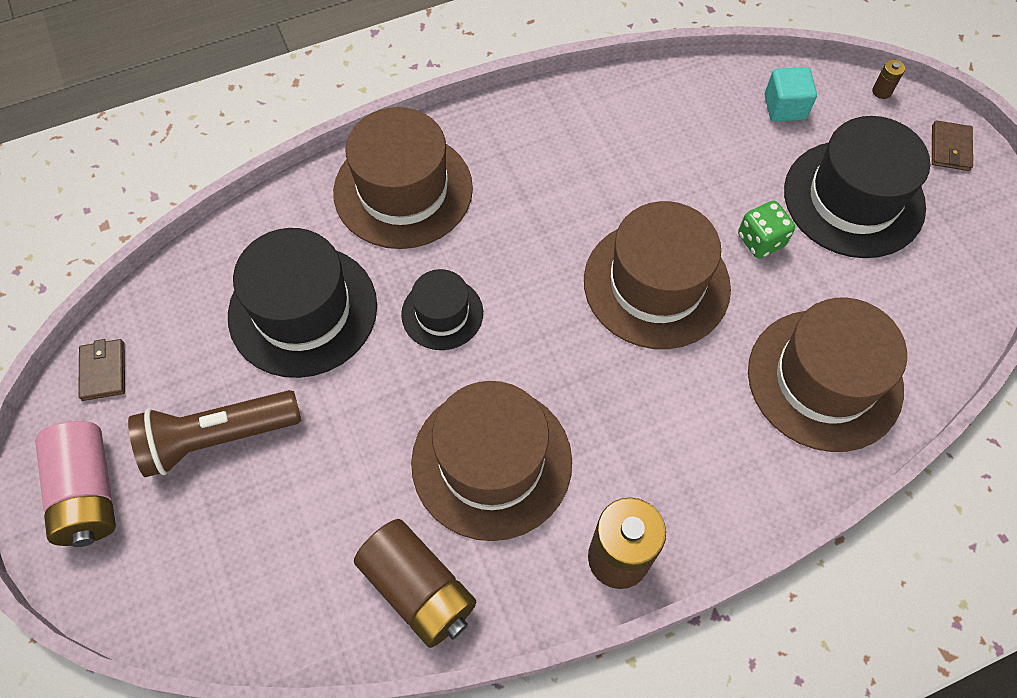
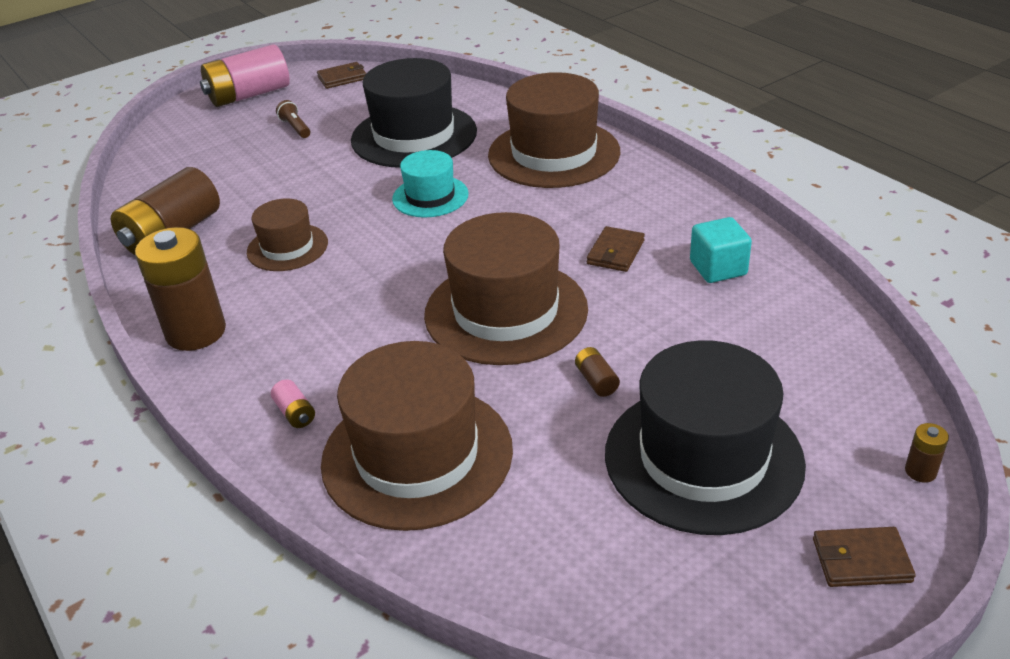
camera: 80 degrees right, 25 degrees down
brown flashlight [128,390,302,477] -> brown flashlight [276,100,310,138], size x0.43
black hat [401,269,483,350] -> turquoise hat [392,150,469,218]
brown hat [411,381,572,541] -> brown hat [247,199,328,271], size x0.55
green dice [738,201,795,258] -> brown battery [575,347,620,397]
turquoise cube [765,67,817,122] -> turquoise cube moved to [690,217,752,283]
none -> pink battery [271,379,315,428]
none -> brown wallet [587,226,645,272]

